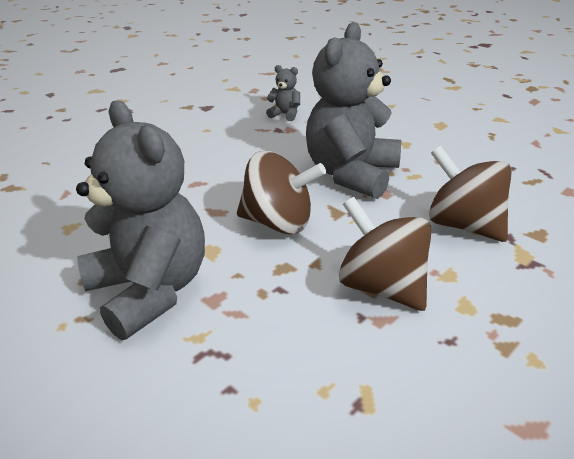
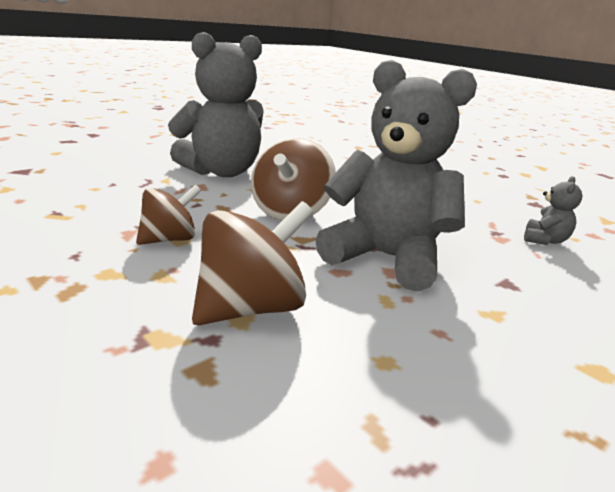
camera: 90 degrees right, 10 degrees down
brown spinning top [339,197,432,311] -> brown spinning top [136,185,201,245], size x0.65

